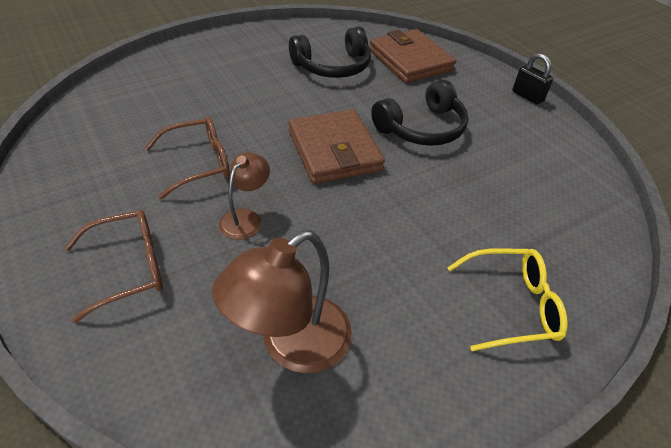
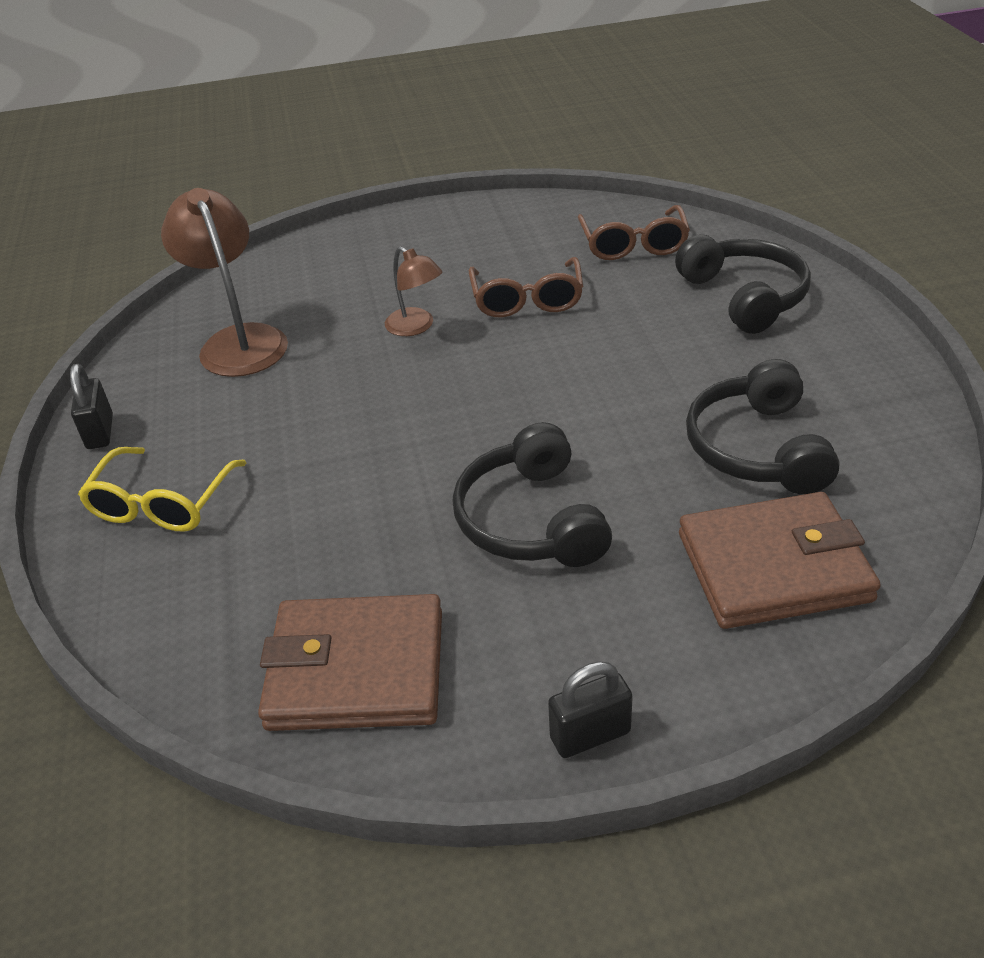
camera: 115 degrees right, 5 degrees down
brown glasses [65,209,163,323] -> brown glasses moved to [578,205,690,260]
brown wallet [289,109,385,184] -> brown wallet moved to [258,594,442,731]
none -> black padlock [70,364,113,449]
none -> black headphones [675,234,811,334]

